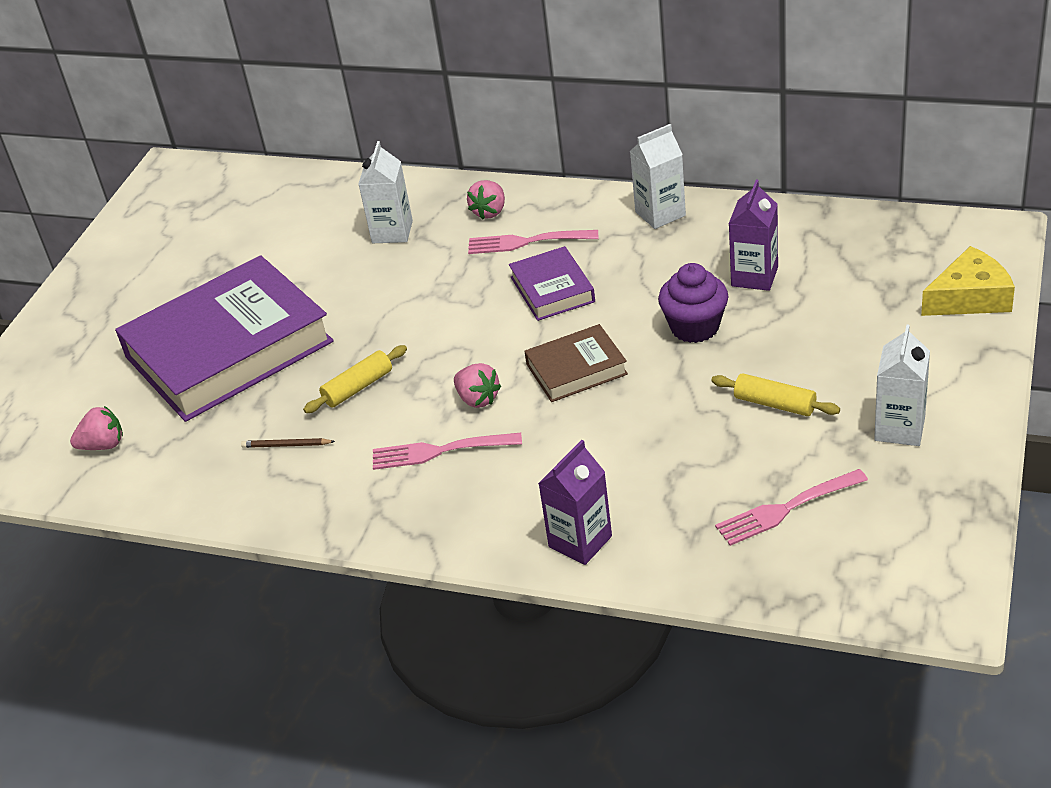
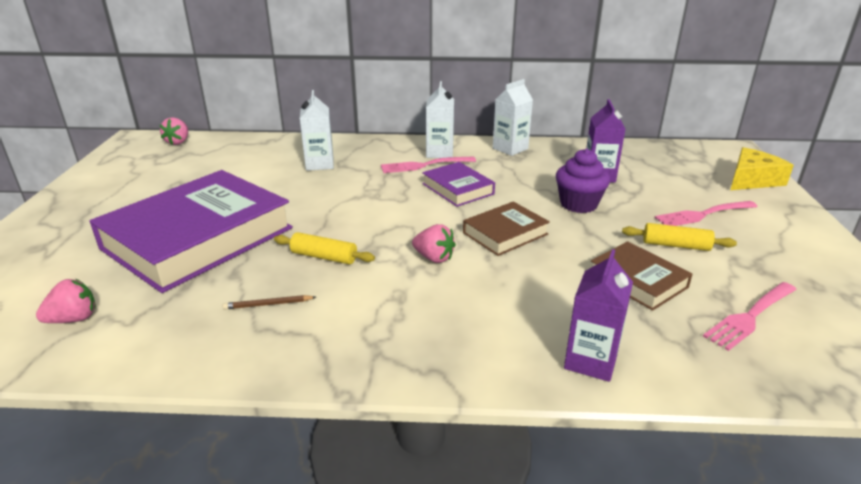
camera: 20 degrees left, 10 degrees down
yellow rolling pin [303,345,407,413] -> yellow rolling pin turned 75 degrees clockwise [274,232,375,265]
pink fork [373,433,522,470] -> pink fork moved to [654,201,758,226]
pink strawberry [467,180,505,219] -> pink strawberry moved to [160,117,188,145]
white carton [874,325,930,446] -> white carton moved to [426,81,454,158]
none -> brown book [591,241,693,311]

